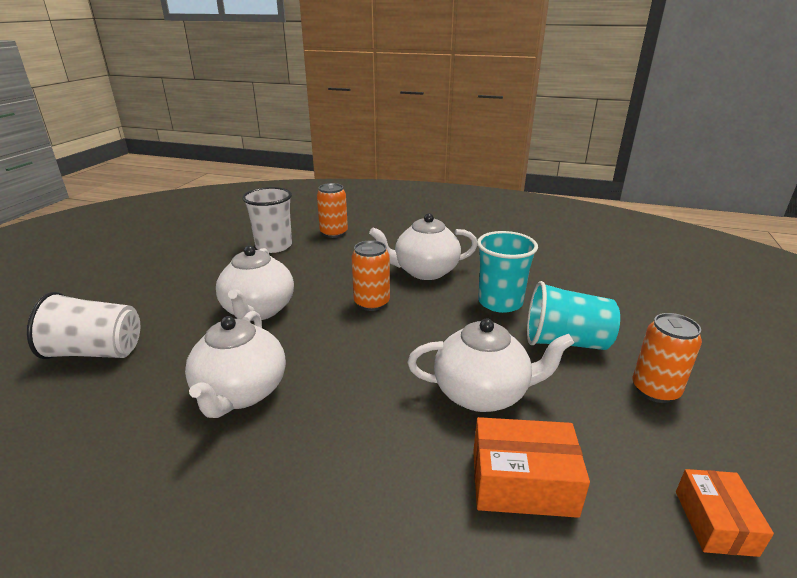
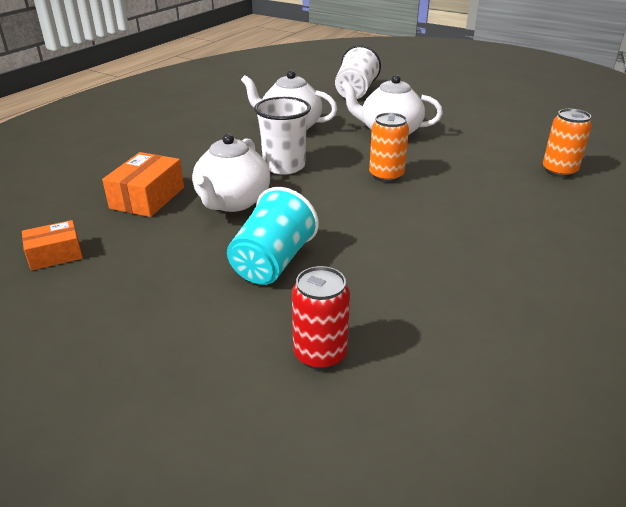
camera: 105 degrees right, 5 degrees up
white cup [242,187,292,253] -> white cup moved to [254,97,311,175]
white teapot [369,213,477,280] -> none
turquoise cup [477,231,538,313] -> none
orange can [633,313,702,403] -> none
orange box [676,469,774,557] -> orange box turned 45 degrees counterclockwise [22,220,83,270]
none -> red can [292,266,350,370]

